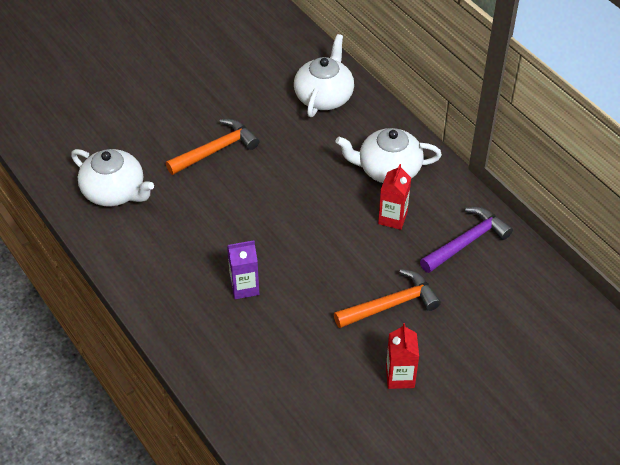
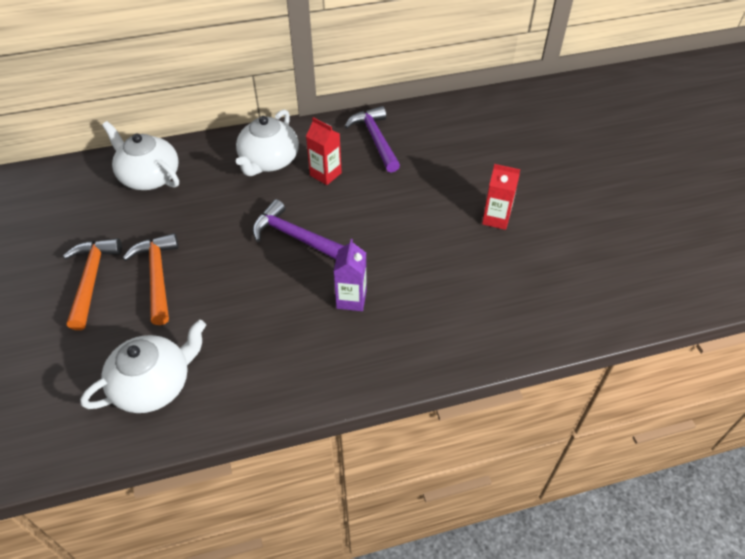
camera: 70 degrees left, 0 degrees up
orange hammer [334,269,441,328] -> orange hammer moved to [63,238,122,330]
none -> purple hammer [252,199,344,259]

